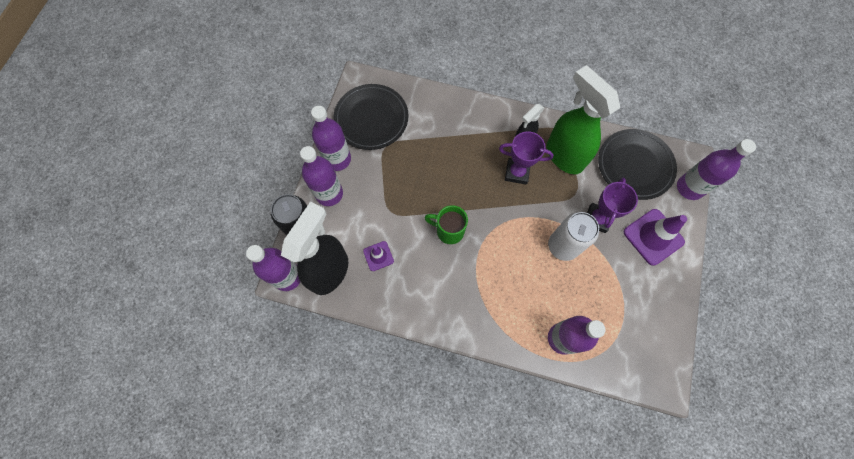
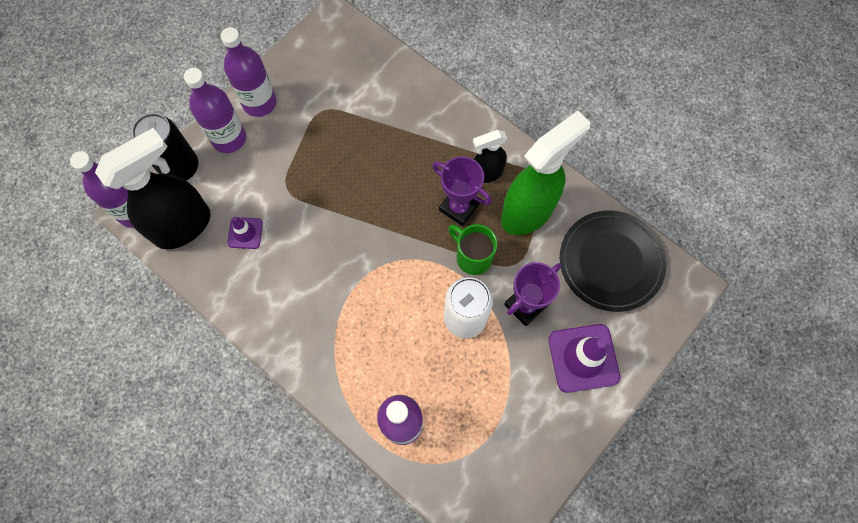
camera: 25 degrees right, 0 degrees up
black plate [333,84,409,150] -> none
green mug [424,205,468,244] -> green mug moved to [448,224,498,275]
green spray bottle [546,65,620,175] -> green spray bottle turned 60 degrees clockwise [501,111,590,235]
purple bottle [677,139,756,200] -> none

